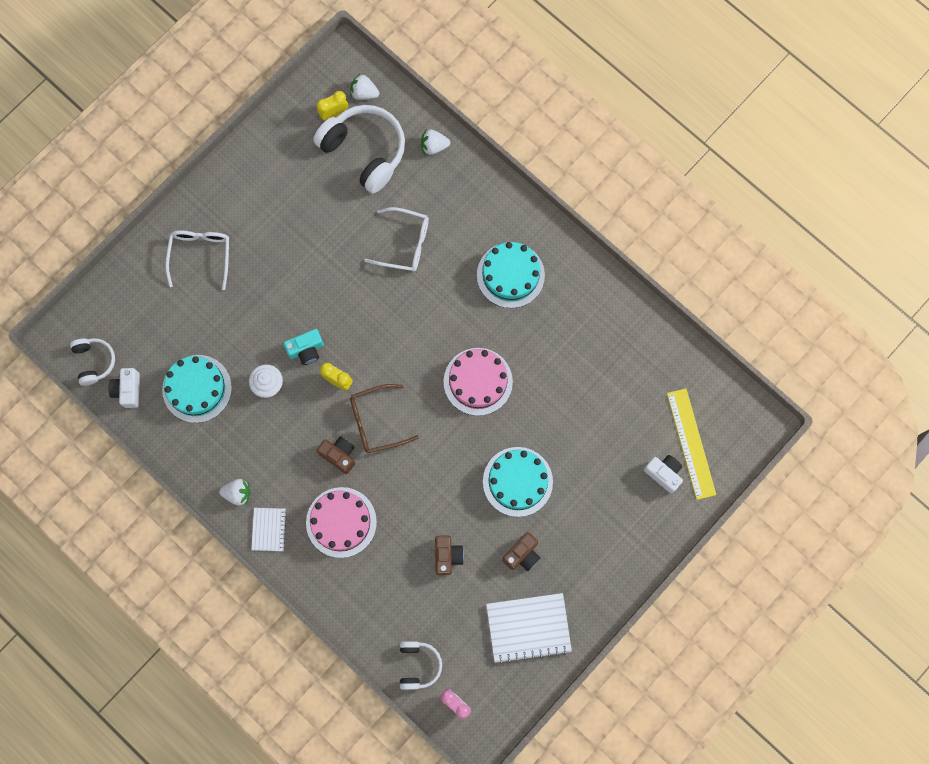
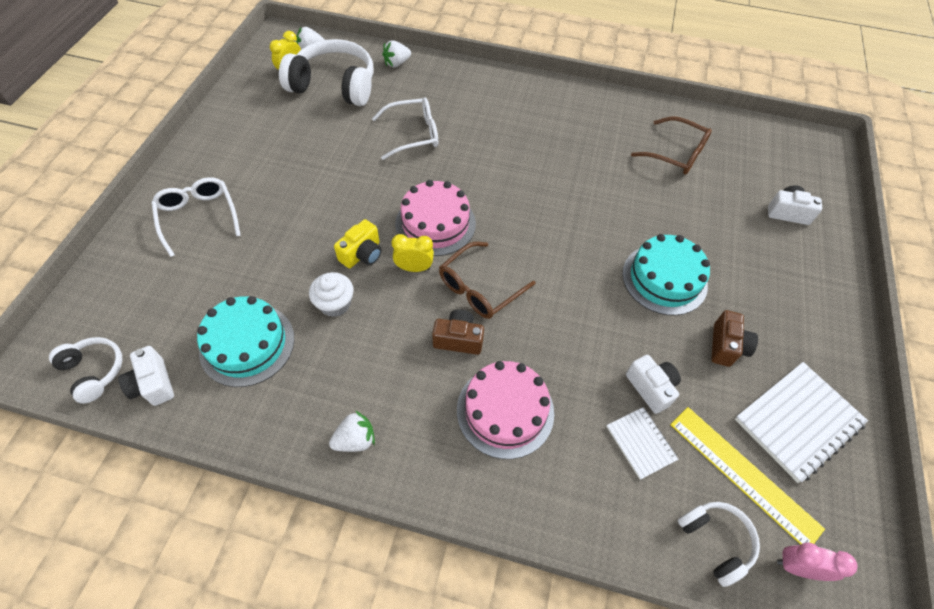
camera: 30 degrees left, 20 degrees down
white notebook [251,508,287,551] -> white notebook moved to [606,407,679,480]
turquoise camera [284,329,324,365] -> yellow camera [334,219,382,268]
brown camera [435,535,464,575] -> white camera [626,355,681,414]
pink cake [444,348,513,416] -> pink cake moved to [395,180,476,256]
turquoise cake [477,242,545,308] -> none
yellow ruler [667,389,716,500] -> yellow ruler moved to [670,407,825,545]
none -> brown glasses [631,117,712,175]

